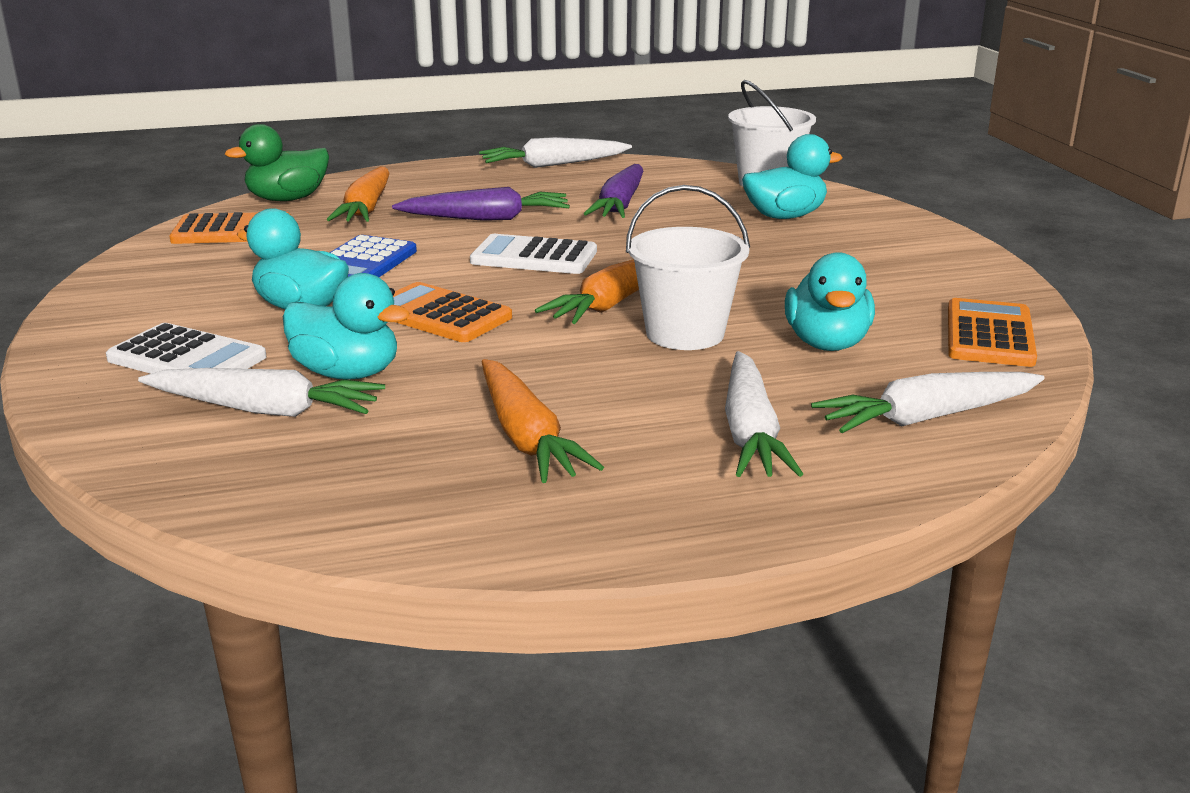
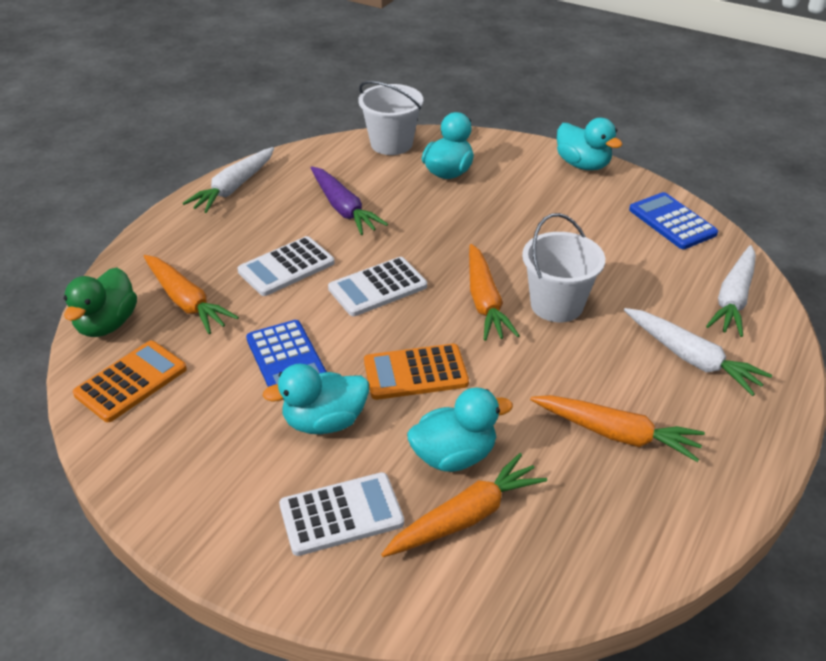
camera: 45 degrees left, 15 degrees up
white carrot [138,368,385,417] -> orange carrot [381,453,547,557]
purple carrot [392,187,570,221] -> white calculator [237,236,335,296]
turquoise duck [785,252,875,351] -> turquoise duck moved to [557,118,623,170]
orange calculator [948,298,1037,367] -> blue calculator [629,192,718,249]

